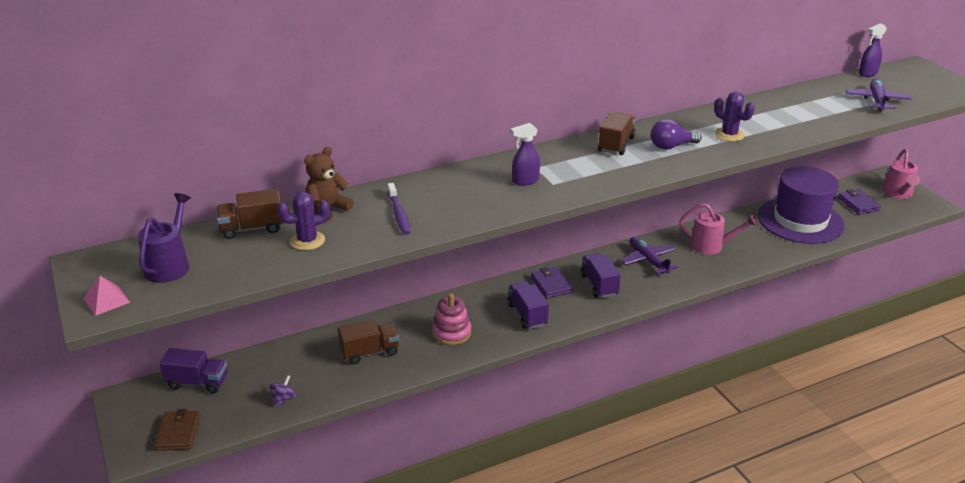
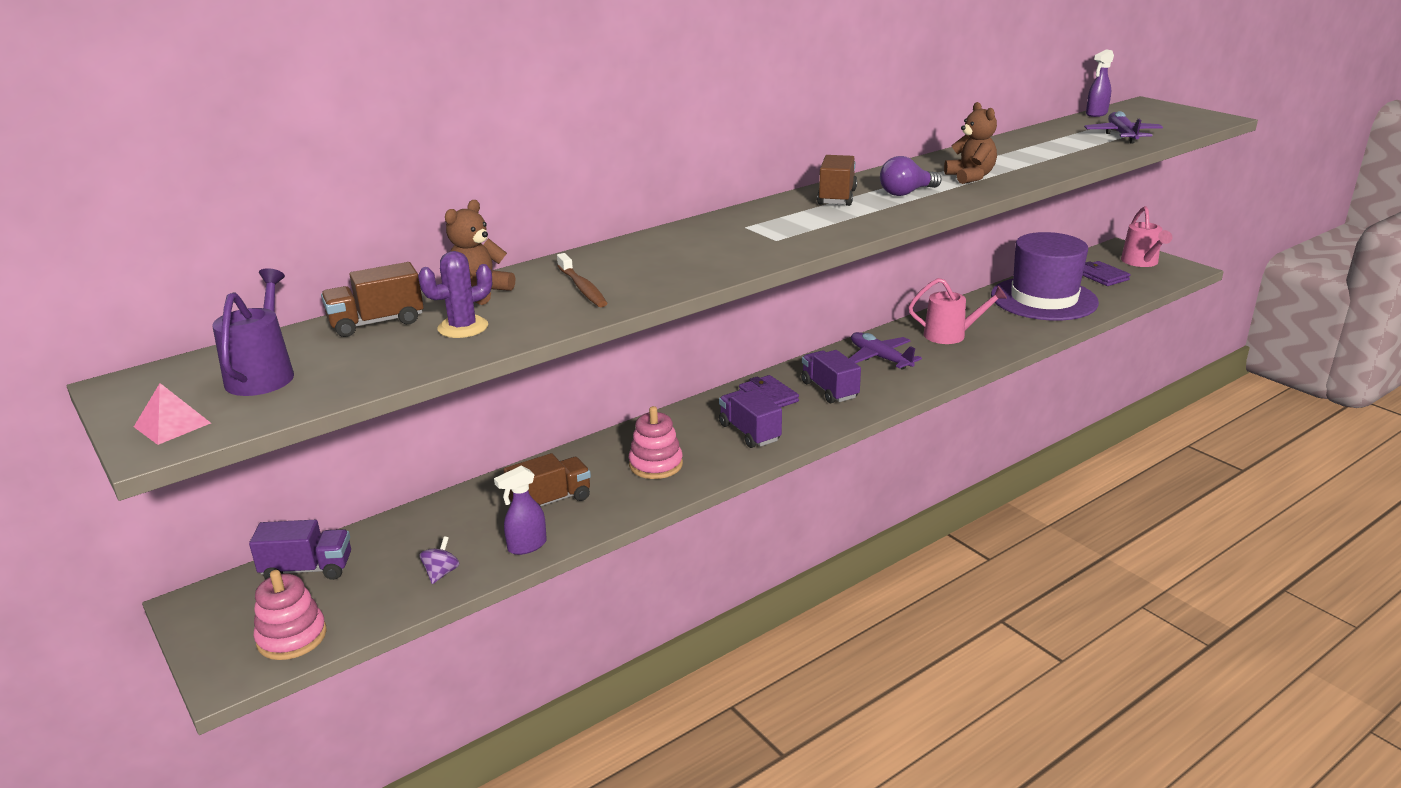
camera: 10 degrees left, 5 degrees down
brown wallet [154,409,201,451] -> pink stacking toy [254,570,327,660]
purple toothbrush [387,183,411,235] -> brown toothbrush [557,253,607,307]
purple spray bottle [511,123,540,186] -> purple spray bottle moved to [494,466,547,555]
purple cactus [714,91,755,141] -> brown teddy bear [944,102,997,184]

